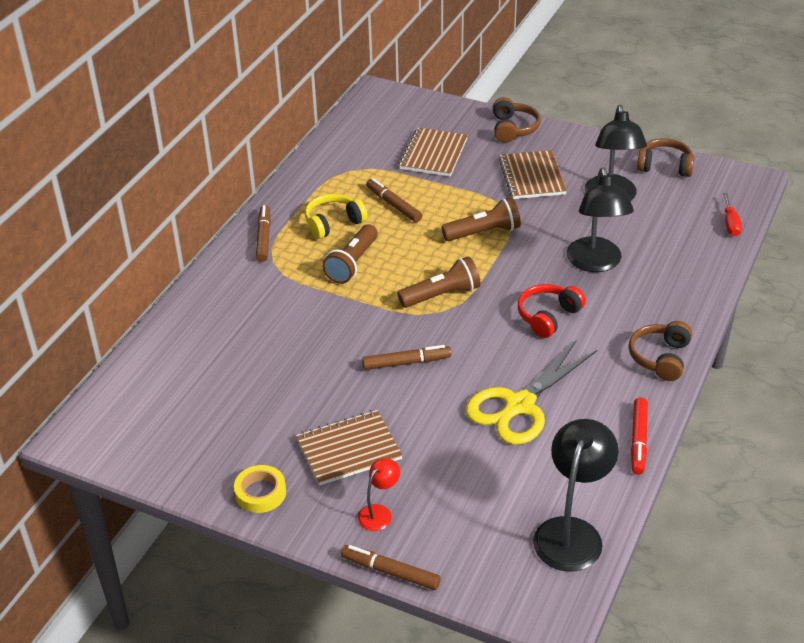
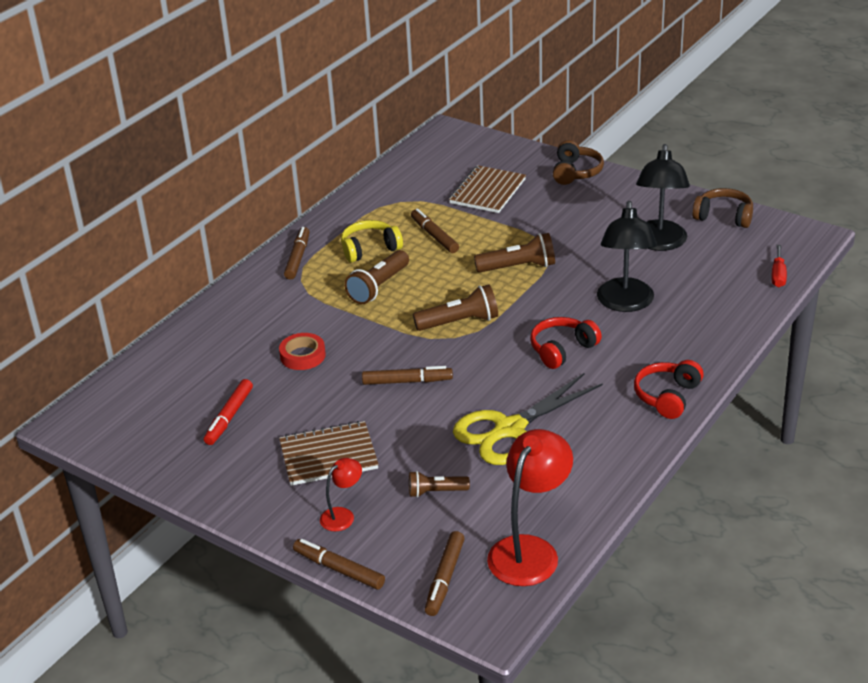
camera: 10 degrees right, 5 degrees down
yellow tape [234,465,286,513] -> none
brown notebook [499,150,567,199] -> none
black lamp [533,419,618,572] -> red lamp [487,429,573,586]
brown headphones [629,321,692,381] -> red headphones [634,360,704,419]
red marker [631,398,648,475] -> red marker moved to [204,379,253,445]
none -> red tape [279,333,326,370]
none -> brown flashlight [409,471,470,498]
none -> brown marker [425,531,465,616]

